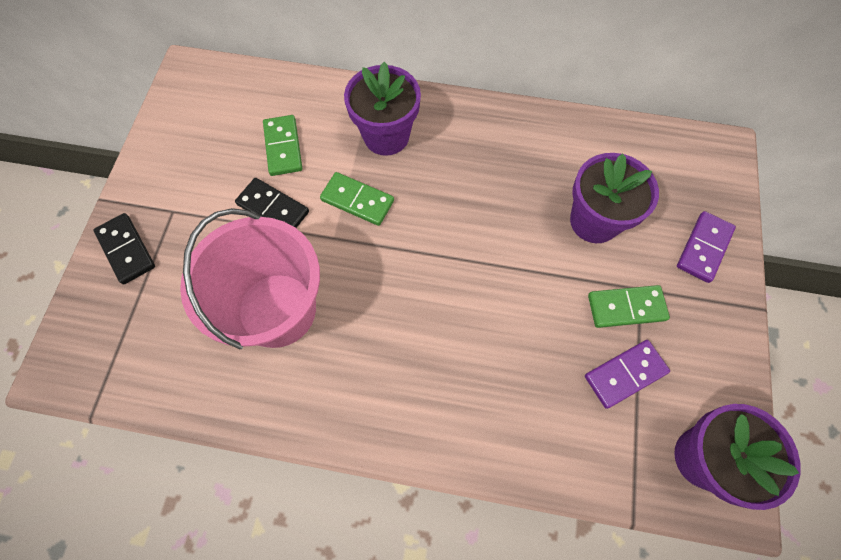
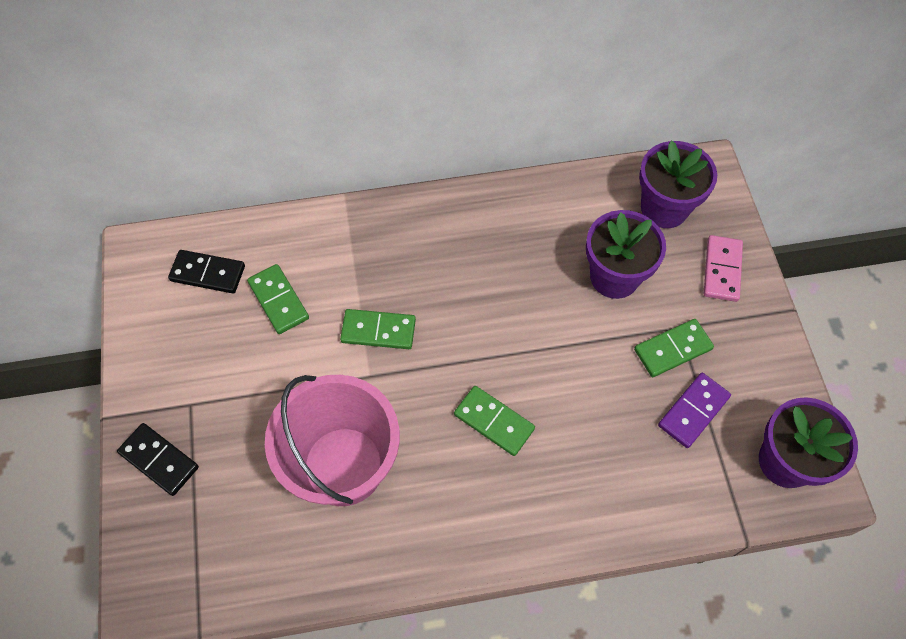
camera: 20 degrees left, 5 degrees down
black domino [235,178,309,228] -> black domino moved to [168,250,245,293]
purple flower pot [344,62,421,156] -> purple flower pot moved to [639,140,717,228]
purple domino [677,211,736,283] -> pink domino [704,235,743,302]
none -> green domino [454,386,535,456]

